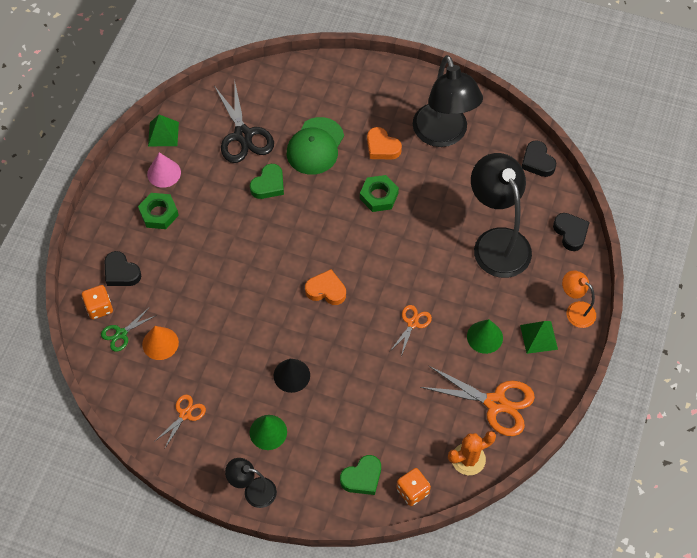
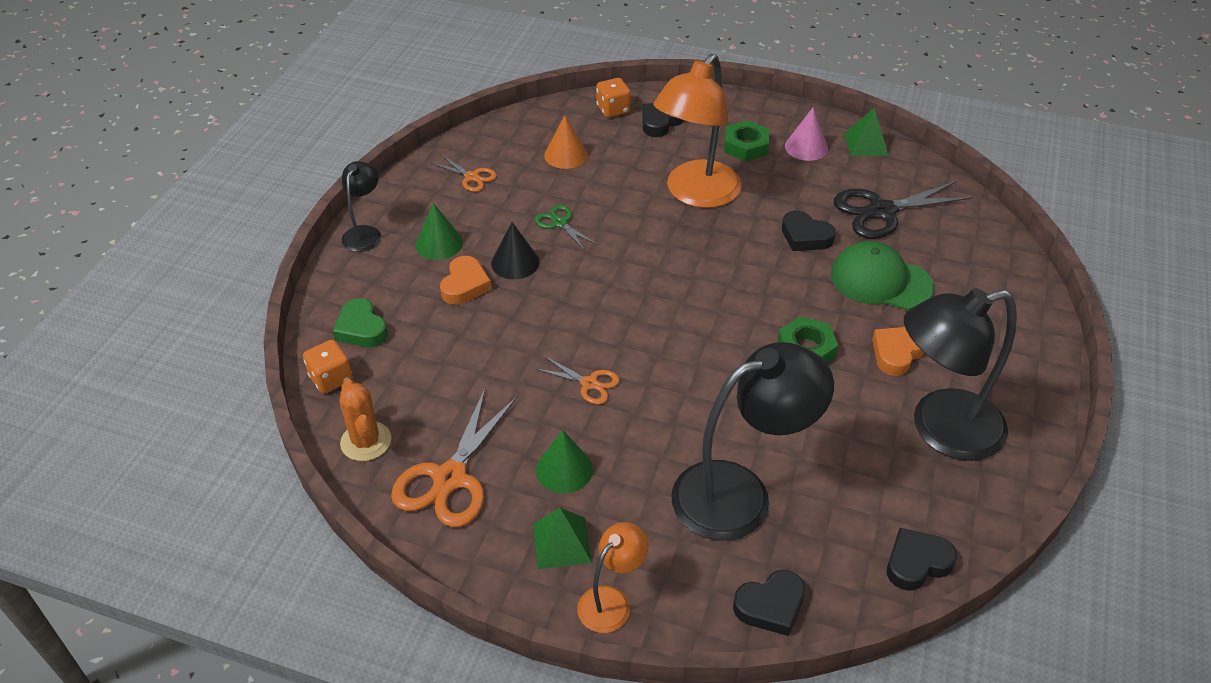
camera: 90 degrees right, 15 degrees down
green scissors [101,307,157,351] -> green scissors moved to [534,205,598,251]
green heart [250,164,284,199] -> black heart [782,210,836,251]
orange heart [305,269,346,305] -> orange heart moved to [440,256,492,305]
none -> orange lamp [653,54,742,208]

